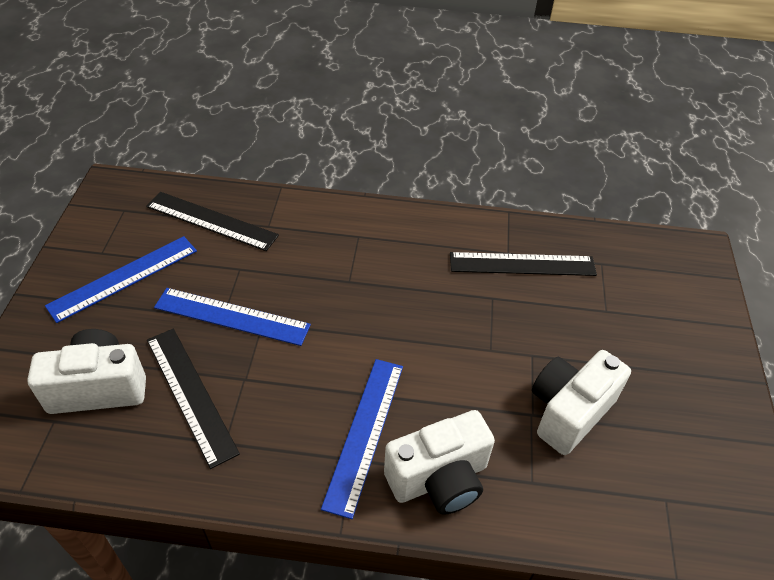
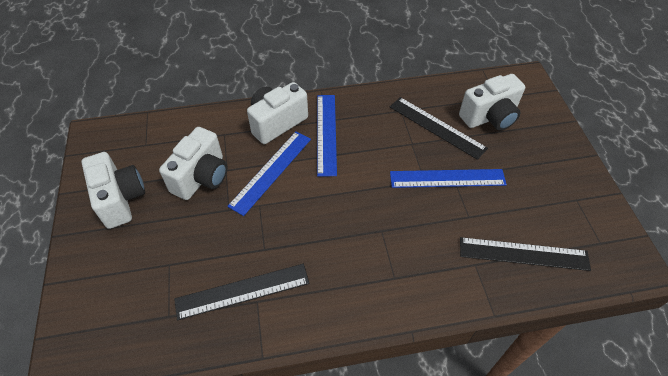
camera: 165 degrees right, 5 degrees up
blue ruler [45,236,197,323] -> blue ruler moved to [227,131,311,216]
none -> white camera [82,152,145,229]

